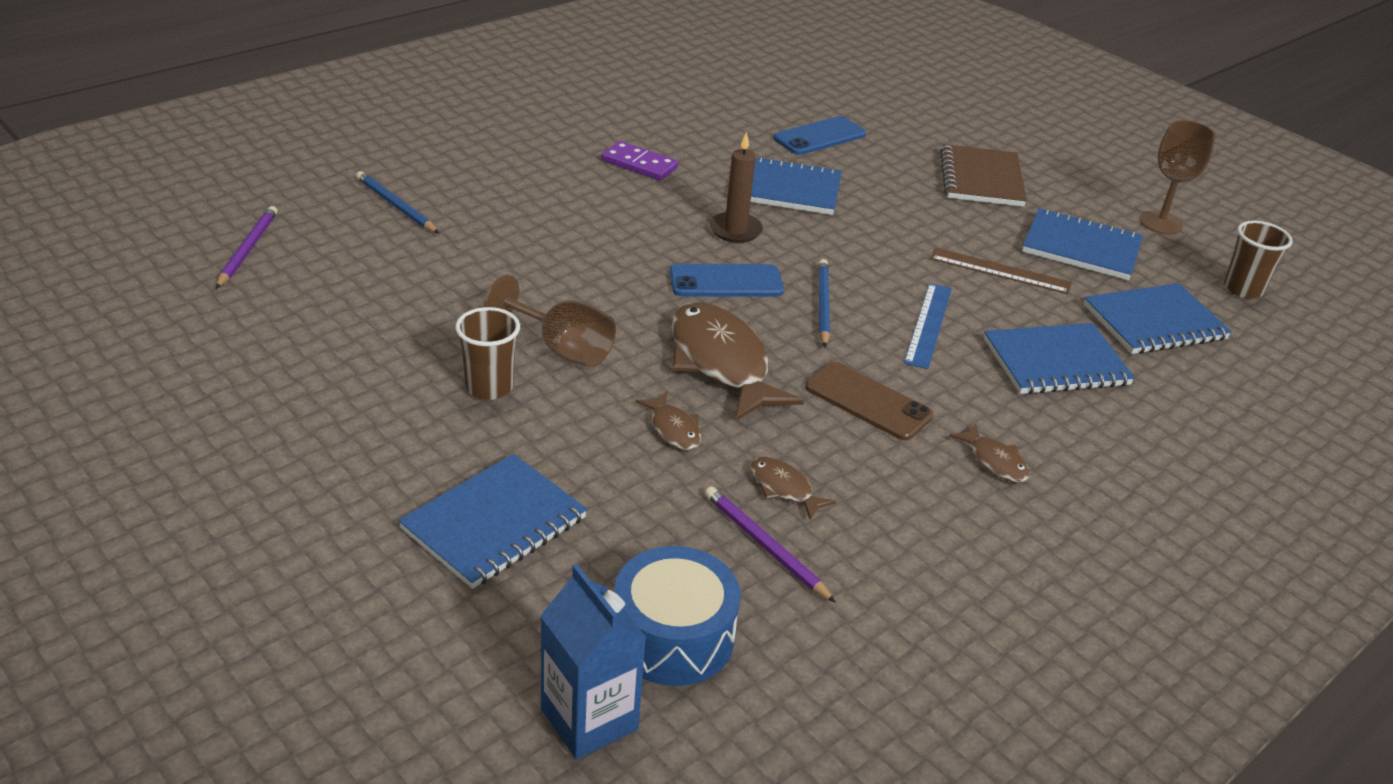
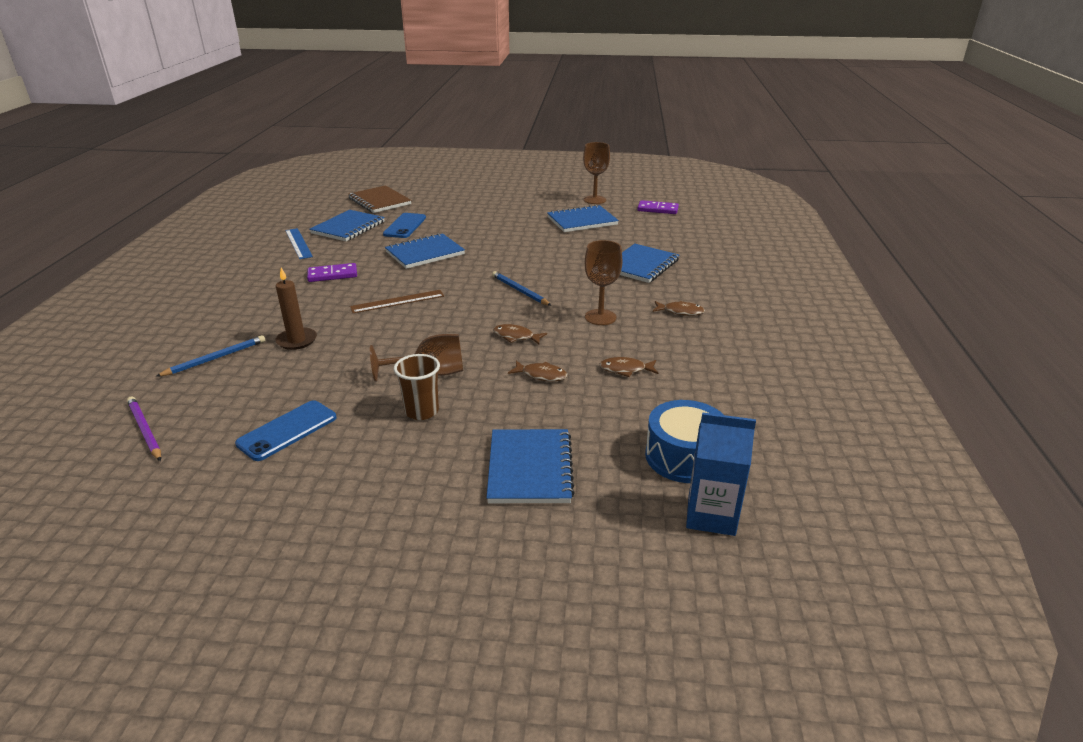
camera: 40 degrees left, 5 degrees down
blue pencil [356,171,439,233] -> blue pencil turned 135 degrees clockwise [155,335,265,377]
blue phone [670,264,784,297] -> blue phone moved to [235,400,337,461]
brown fish [671,302,804,421] -> brown fish [493,324,547,344], size x0.47
purple pencil [705,486,836,603] -> none
brown candle [709,132,763,243] -> brown candle moved to [275,268,317,350]
brown phone [805,362,933,441] -> brown goblet [585,240,622,325]
blue ruler [904,283,952,369] -> blue ruler moved to [285,228,313,259]
brown ruler [930,248,1072,294] -> brown ruler moved to [350,290,444,313]
brown notebook [940,144,1027,207] -> brown notebook moved to [348,185,411,213]
blue notebook [1083,283,1232,354] -> blue notebook moved to [309,210,385,241]
brown cup [1224,221,1293,299] -> purple domino [637,200,679,214]

